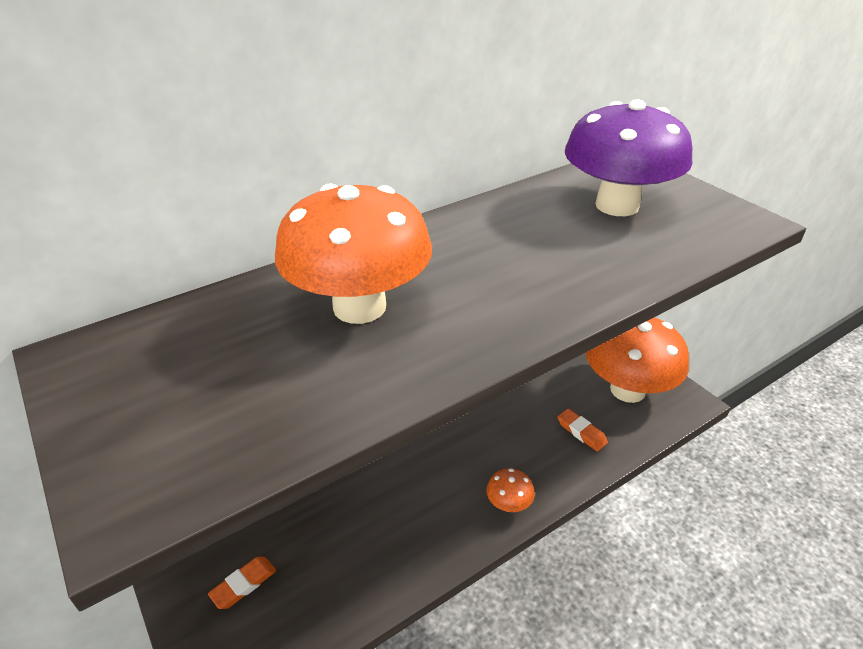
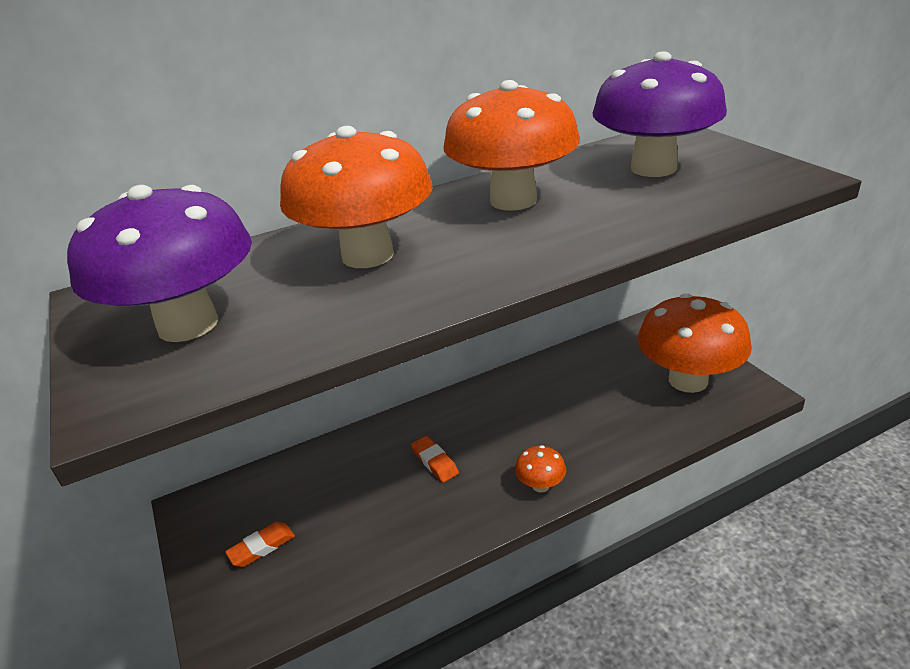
camera: 10 degrees right, 5 degrees down
orange eraser [558,409,608,451] -> orange eraser moved to [411,436,459,483]
none -> purple mushroom [67,185,252,342]
none -> orange mushroom [444,80,580,211]

